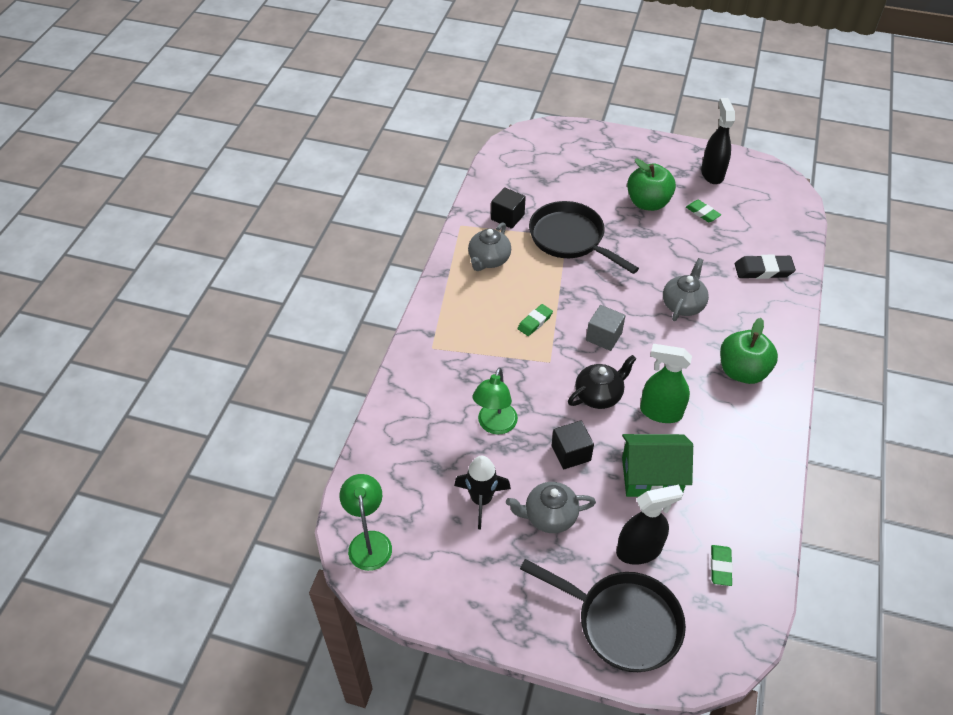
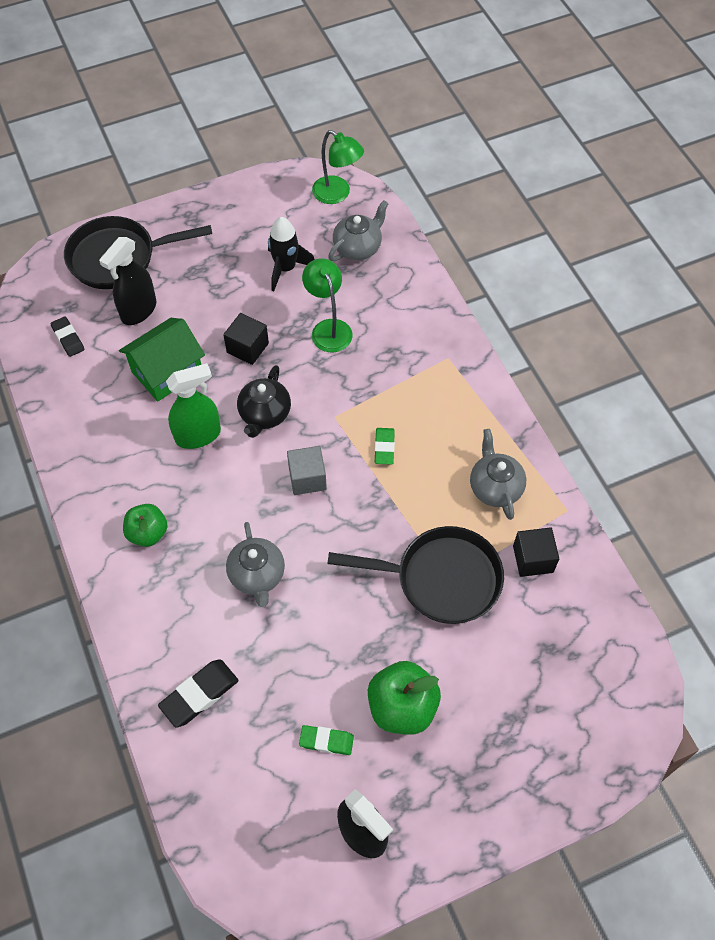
camera: 140 degrees right, 10 degrees up
grey teapot [506,482,596,533] -> grey teapot moved to [328,200,389,261]
green eraser [711,545,733,586] -> black eraser [51,316,84,357]
green apple [720,318,778,384] -> green apple [123,504,168,547], size x0.66

